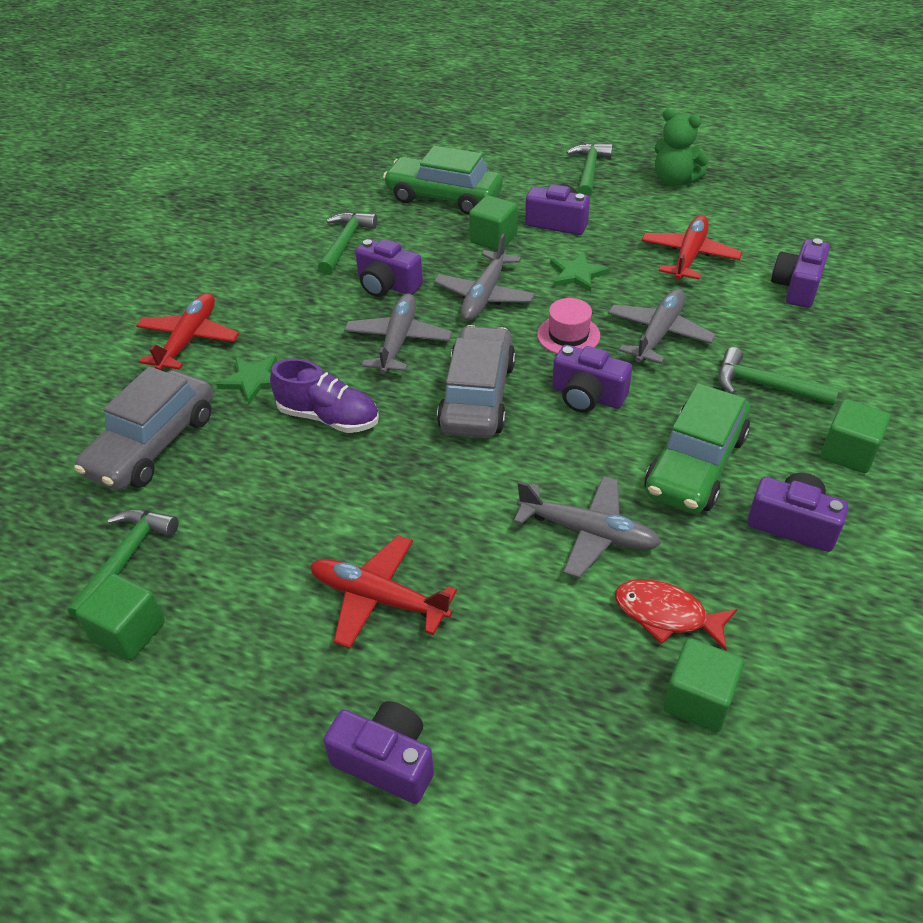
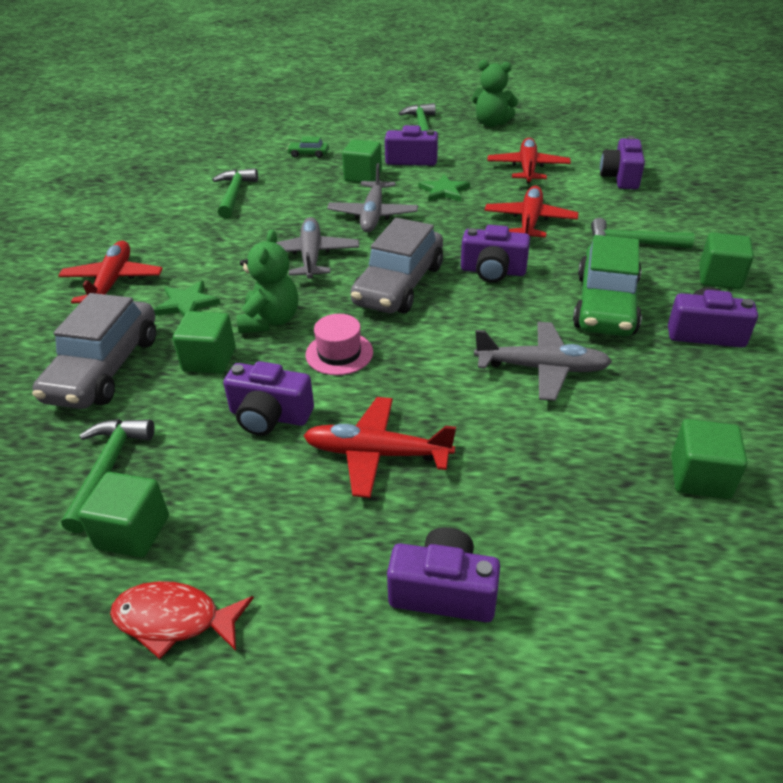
camera: 15 degrees left, 5 degrees down
purple shoe [270,359,379,433] -> green teddy bear [237,229,298,333]
purple camera [355,239,423,297] -> purple camera moved to [223,361,314,436]
green car [383,145,503,215] -> green car [287,137,329,158], size x0.41
grey car [437,325,516,438] -> grey car turned 150 degrees counterclockwise [350,218,443,313]
pink hat [537,298,600,354] -> pink hat moved to [306,314,373,375]
grey plane [608,289,716,364] -> red plane [484,186,578,238]
red fish [615,579,738,651] -> red fish moved to [110,581,254,659]
none -> green cube [173,311,236,374]

